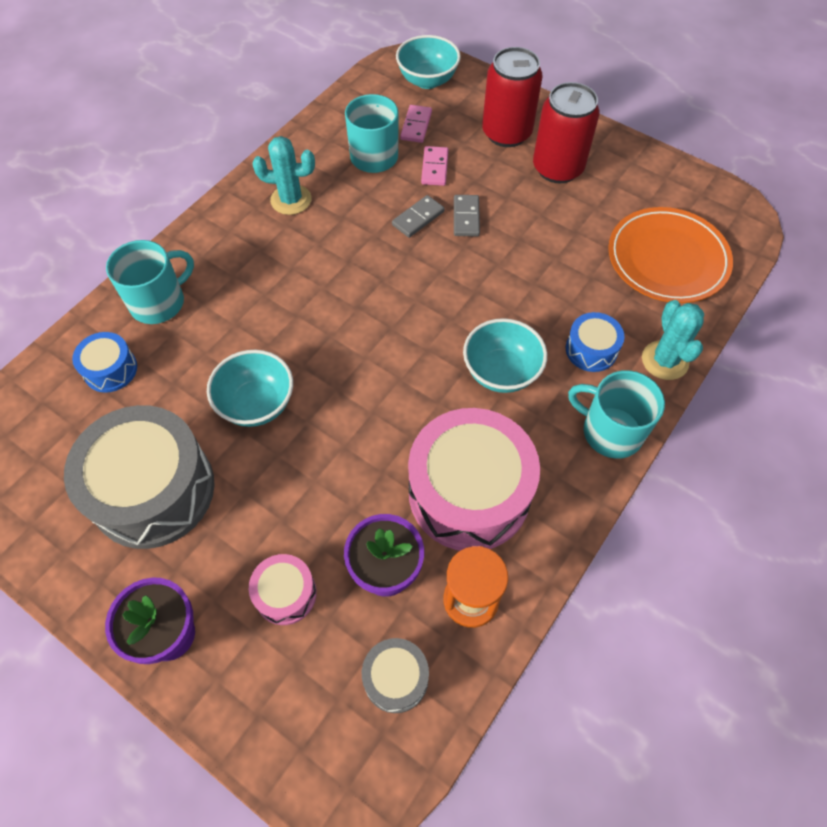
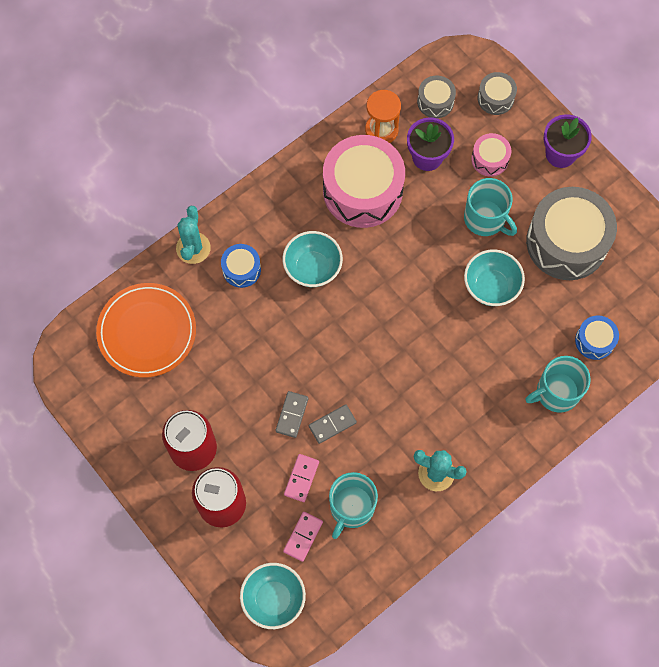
camera: 165 degrees left, 10 degrees up
turquoise mug [568,370,665,459] -> turquoise mug moved to [464,178,517,236]
none -> grey drum [478,72,517,115]

